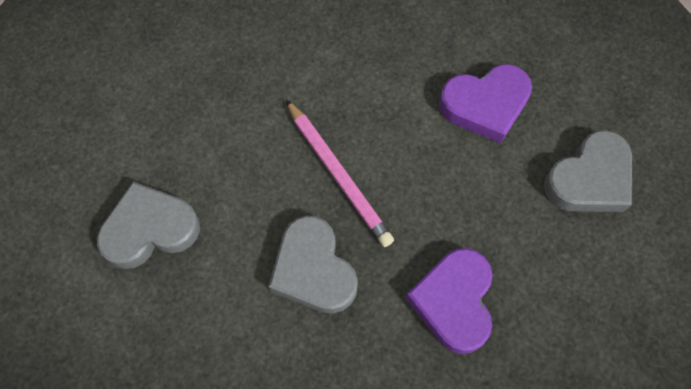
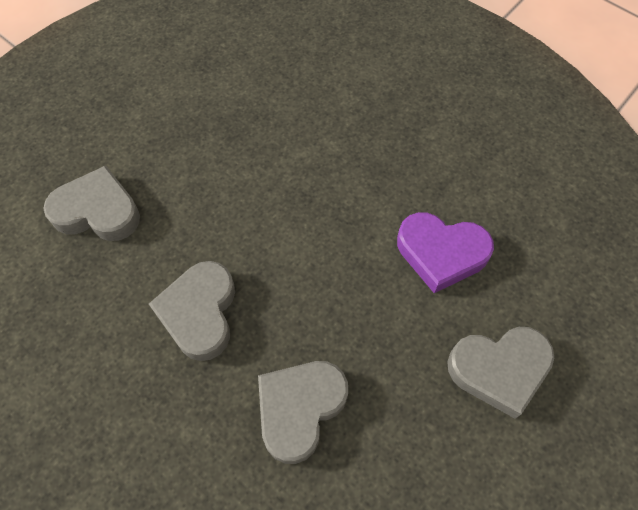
camera: 30 degrees right, 5 degrees down
pink pencil [286,100,394,247] -> none
purple heart [406,248,493,354] -> grey heart [258,361,348,464]

